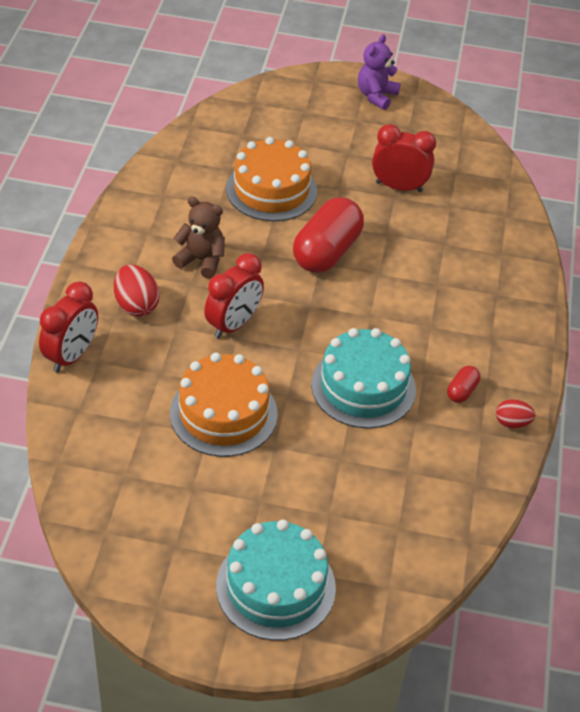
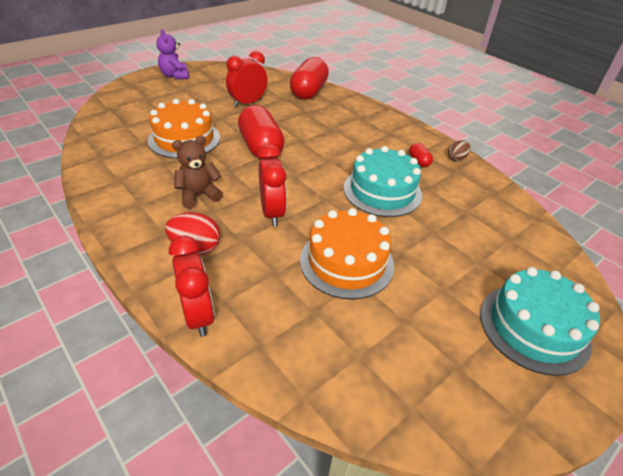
camera: 50 degrees left, 5 degrees down
red egg [496,399,535,428] -> brown egg [448,140,471,161]
none -> red capsule [290,57,329,100]

